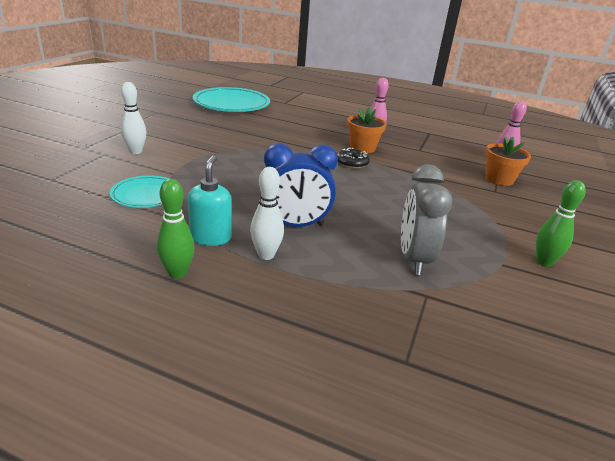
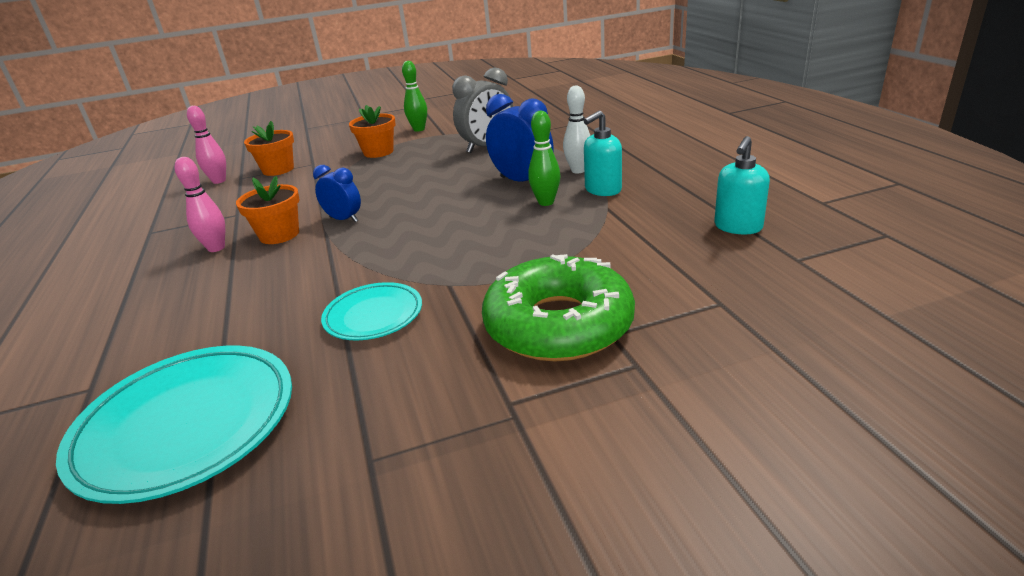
camera: 125 degrees left, 0 degrees up
turquoise plate [110,175,170,208] -> turquoise plate moved to [321,282,422,340]
white bowling pin [121,82,146,154] -> green donut [482,254,635,361]
green bowling pin [157,179,195,279] -> green bowling pin moved to [528,111,561,206]
black donut [337,148,370,169] -> blue clock [313,165,361,222]
none -> orange flower pot [349,105,396,158]
none -> turquoise soap dispenser [714,136,770,234]

